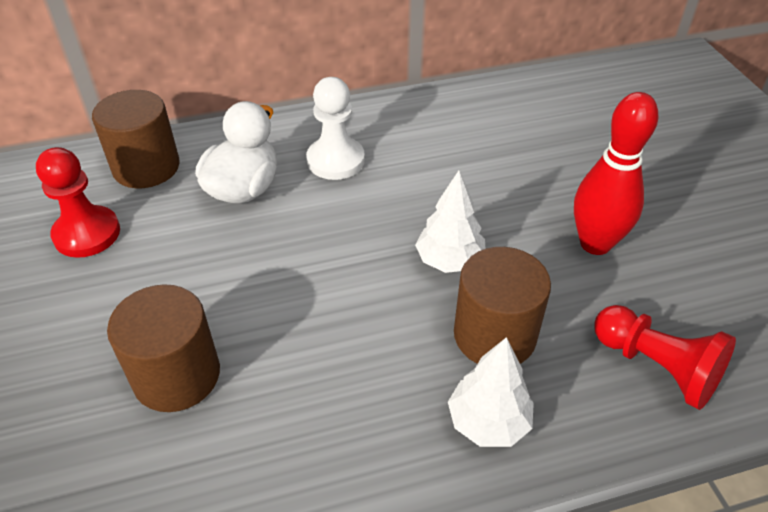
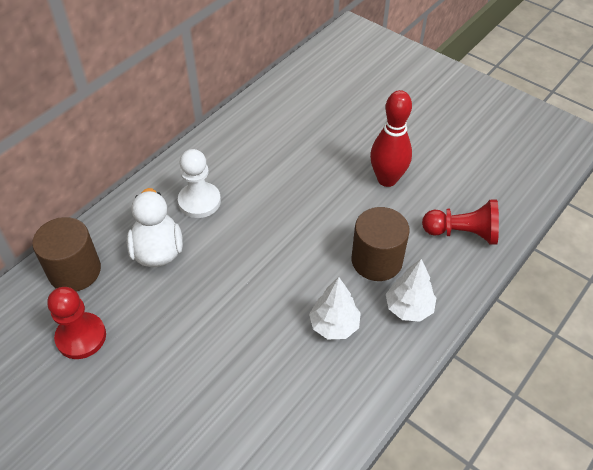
camera: 35 degrees left, 5 degrees up
brown cylinder [107,284,220,412] -> none
white tree [415,171,486,273] -> white tree moved to [309,277,361,339]

